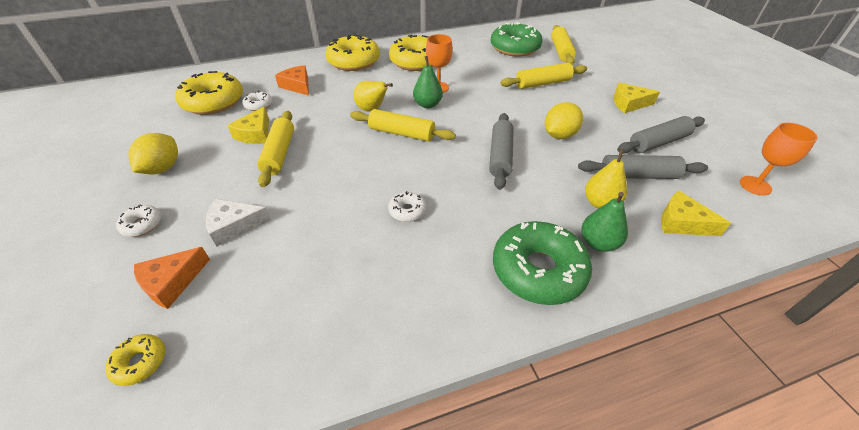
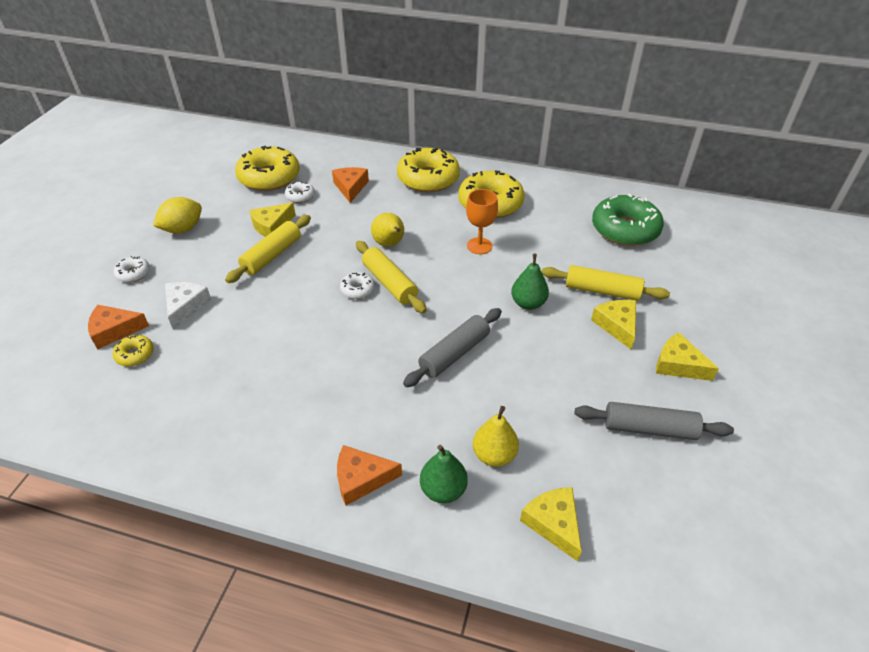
camera: 35 degrees right, 0 degrees up
yellow donut [105,334,165,386] -> yellow donut moved to [113,334,154,366]
white cheese [206,199,271,247] -> white cheese turned 75 degrees clockwise [165,282,211,330]
white donut [388,191,426,222] -> white donut moved to [340,272,375,299]
green pear [413,56,443,108] -> green pear moved to [511,254,549,310]
green donut [493,221,592,305] -> orange cheese [337,445,402,505]
yellow lemon [545,102,583,139] -> none
yellow rolling pin [551,25,576,65] -> none
grey rolling pin [578,155,708,179] -> none
orange goblet [740,123,818,196] -> none
none -> yellow cheese [591,300,636,349]

